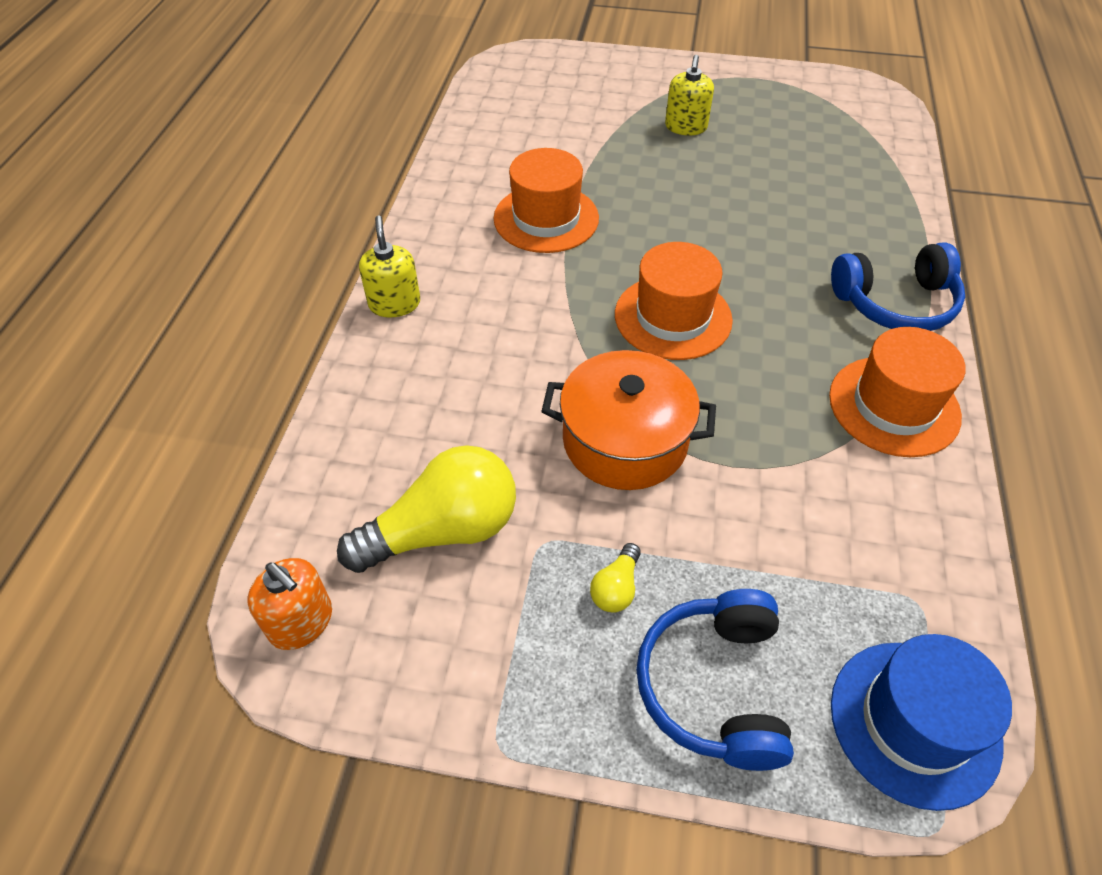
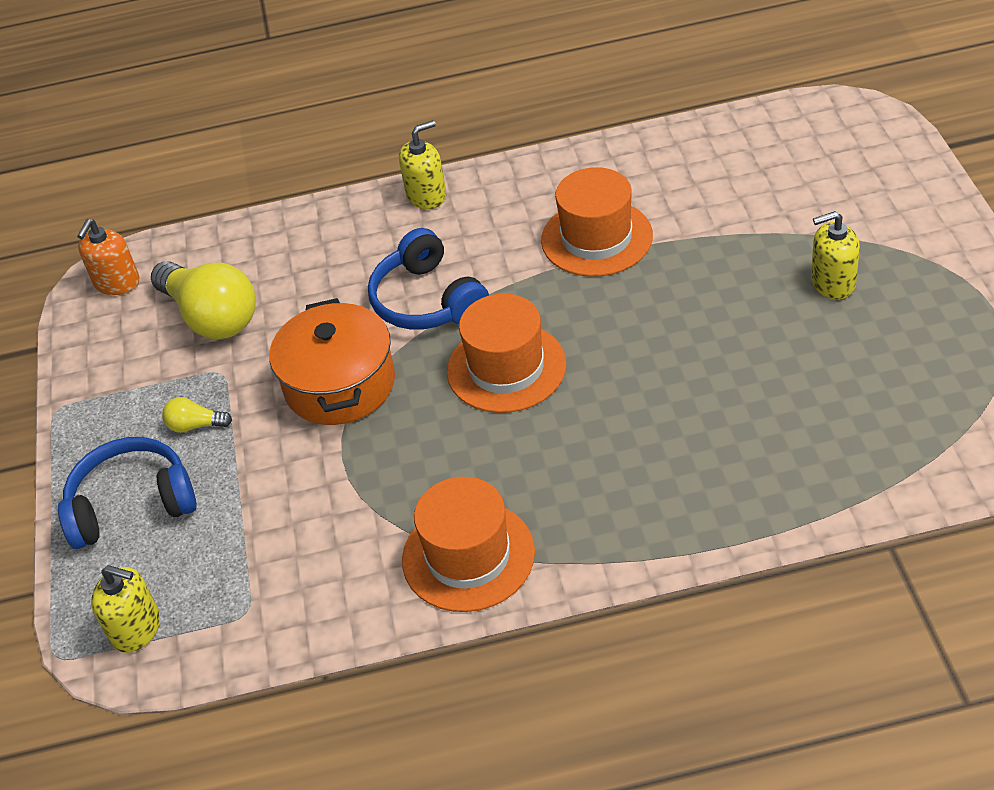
camera: 75 degrees right, 5 degrees down
blue headphones [831,242,965,331] -> blue headphones moved to [368,228,489,329]
blue hat [831,634,1012,811] -> yellow soap dispenser [91,565,160,653]

